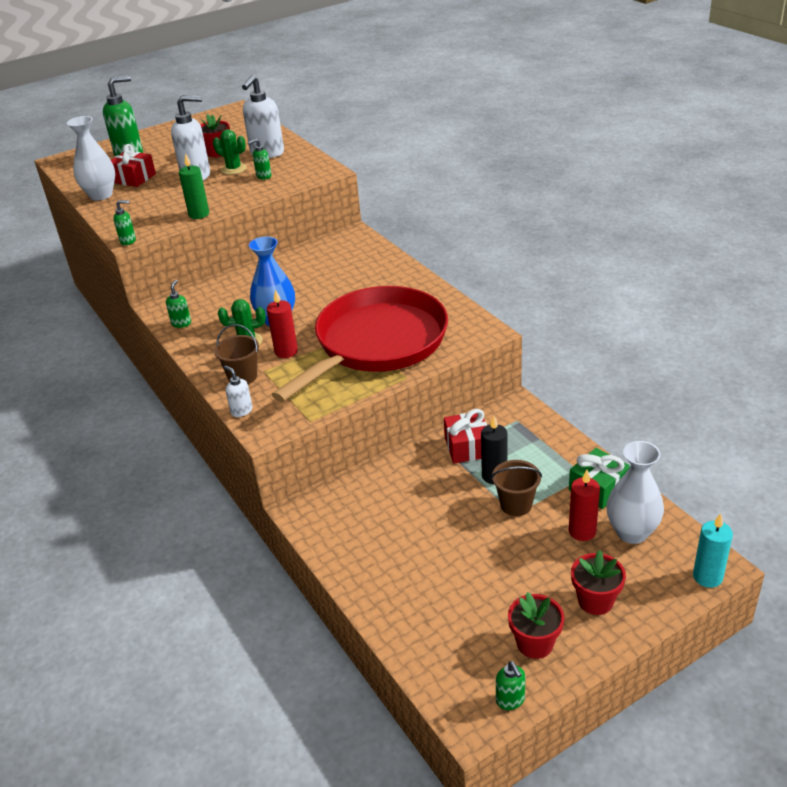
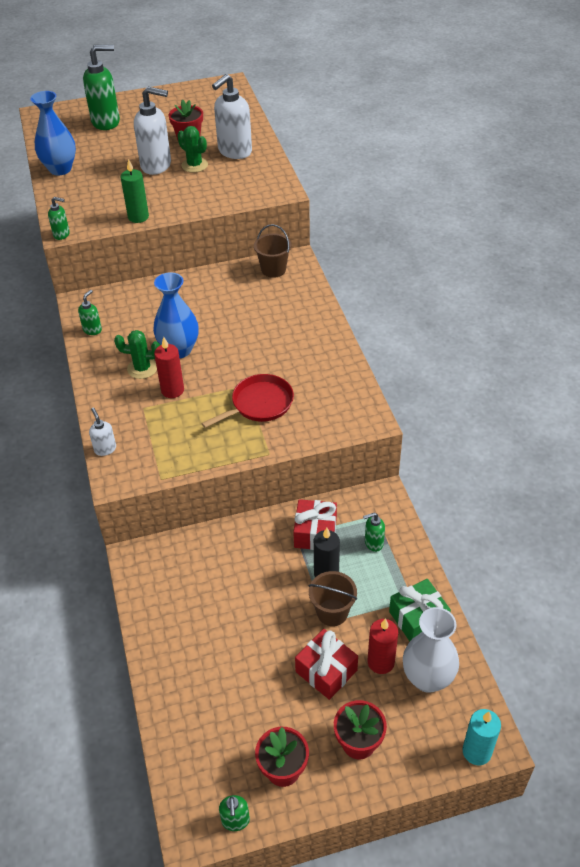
camera: 15 degrees right, 10 degrees up
white vase [67,116,115,201] -> blue vase [30,91,76,176]
red gift [111,144,156,187] -> red gift moved to [295,629,358,700]
brown bucket [214,324,259,384] -> brown bucket moved to [254,224,291,278]
green soap dispenser [248,138,271,180] -> green soap dispenser moved to [363,512,385,552]
red pan [272,286,448,402] -> red pan [201,374,294,428], size x0.46

